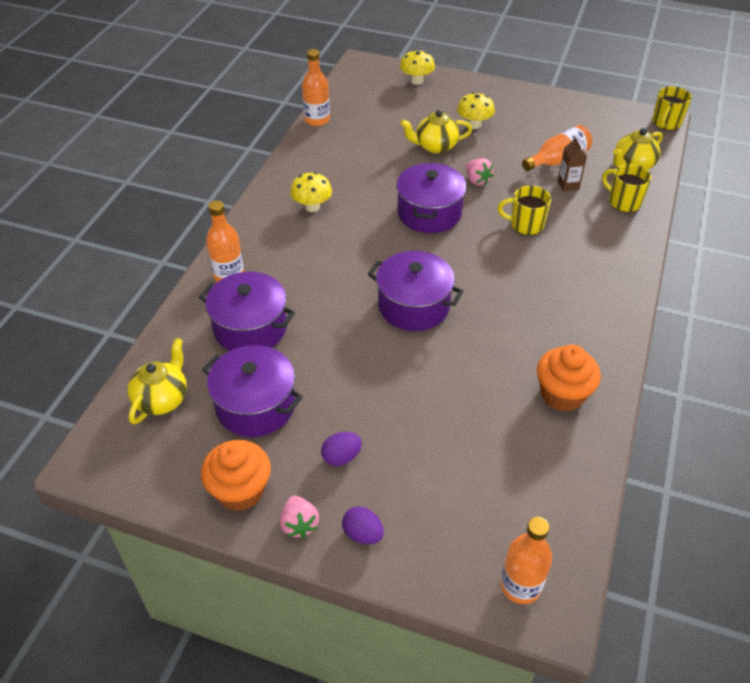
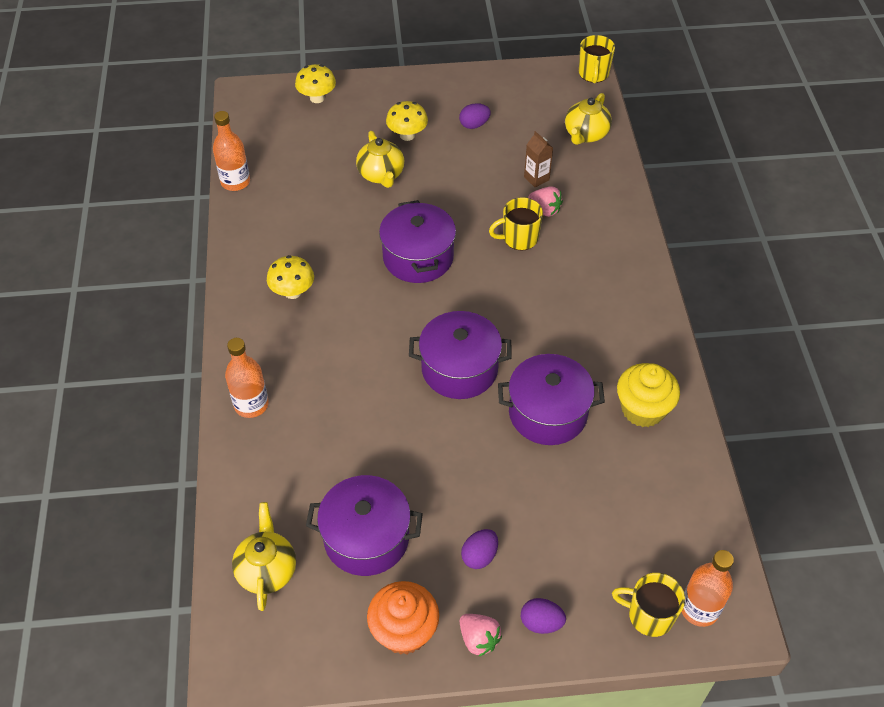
camera: 25 degrees left, 5 degrees up
purple pot [199,272,295,351] -> purple pot moved to [498,354,605,445]
yellow teapot [400,110,472,154] -> yellow teapot turned 75 degrees counterclockwise [356,131,404,188]
pink strawberry [466,158,493,186] -> pink strawberry moved to [528,186,563,217]
orange bottle [522,125,592,171] -> none
orange cupcake [537,345,601,412] -> yellow cupcake [617,363,680,427]
yellow mug [602,164,651,213] -> yellow mug moved to [612,573,685,637]
none -> purple egg [459,103,491,129]

